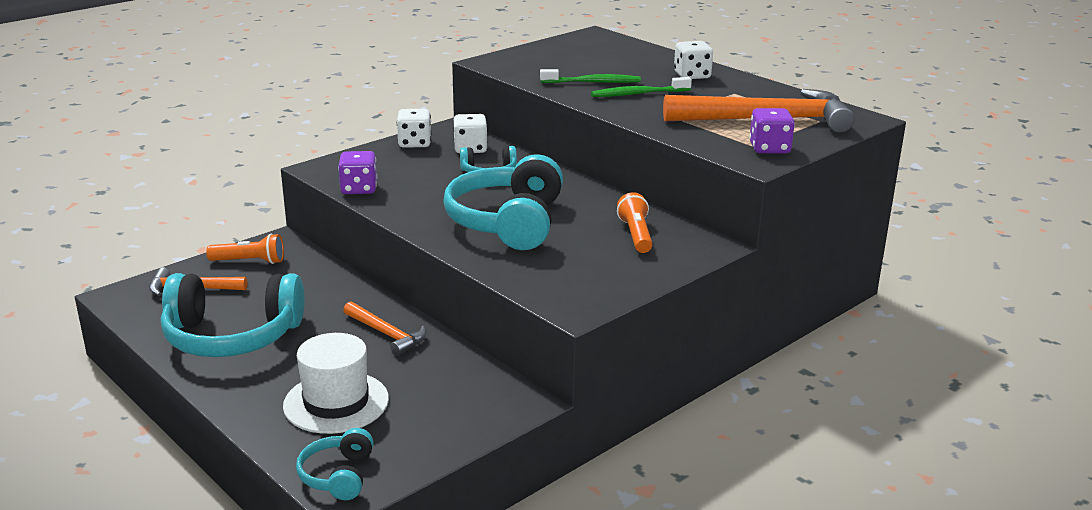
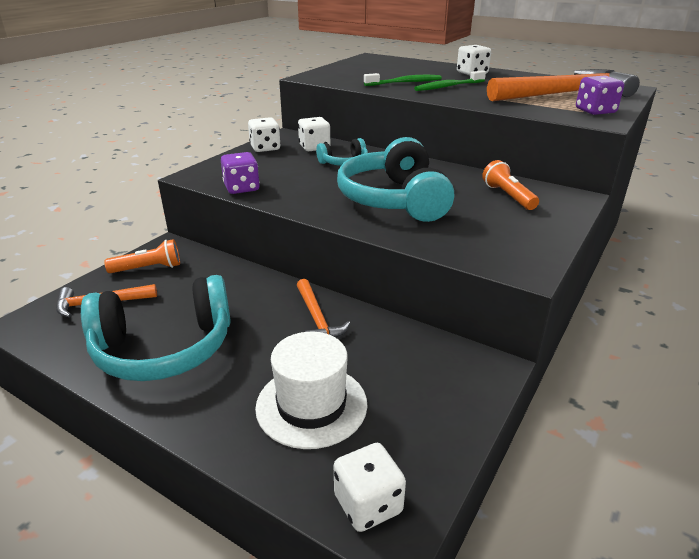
camera: 15 degrees left, 5 degrees up
turquoise headphones [296,428,374,500] -> white dice [333,443,406,532]
orange hammer [343,301,426,356] -> orange hammer turned 45 degrees clockwise [297,279,350,338]

